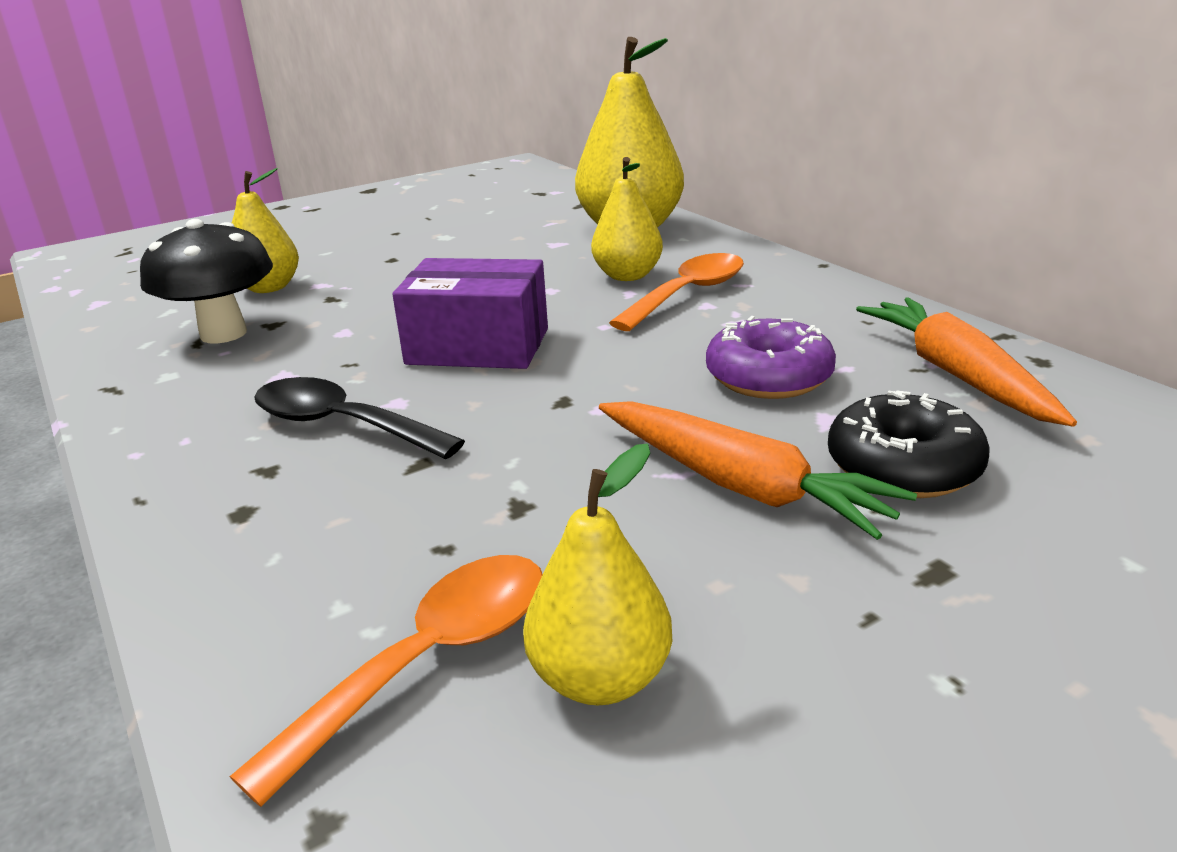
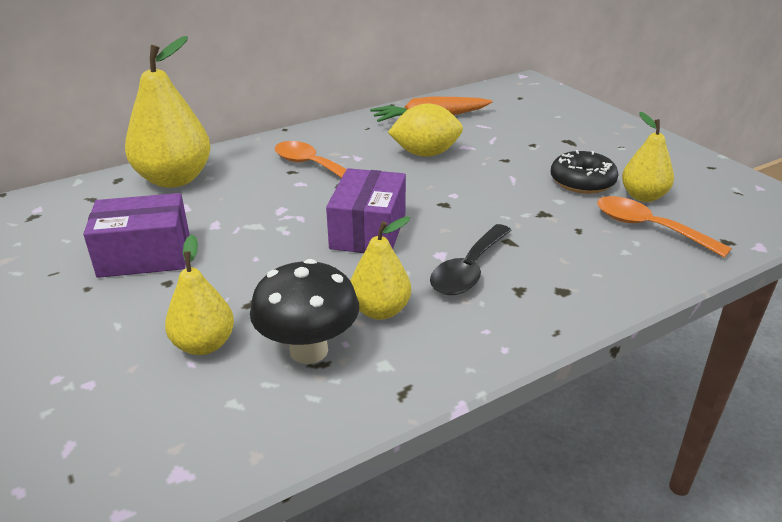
camera: 90 degrees left, 5 degrees up
yellow pear [591,157,663,281] -> yellow pear moved to [350,217,411,320]
orange carrot [599,401,917,540] -> none
purple donut [706,316,836,399] -> yellow lemon [388,103,463,157]
black donut [828,390,989,498] -> black donut moved to [551,150,619,194]
none -> purple box [83,193,190,278]

